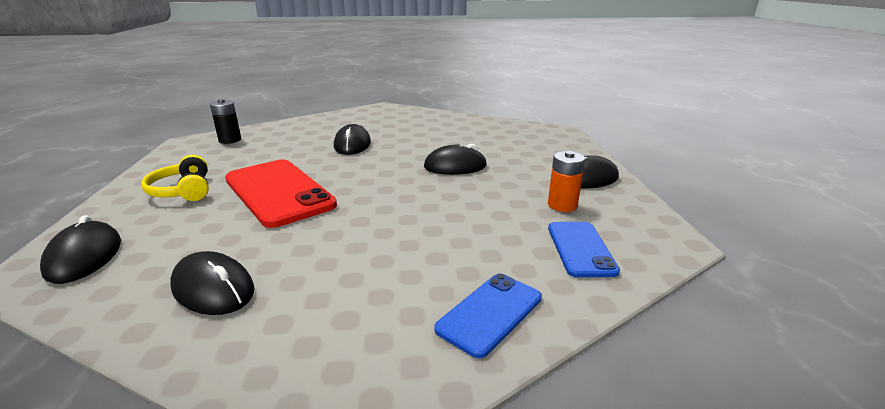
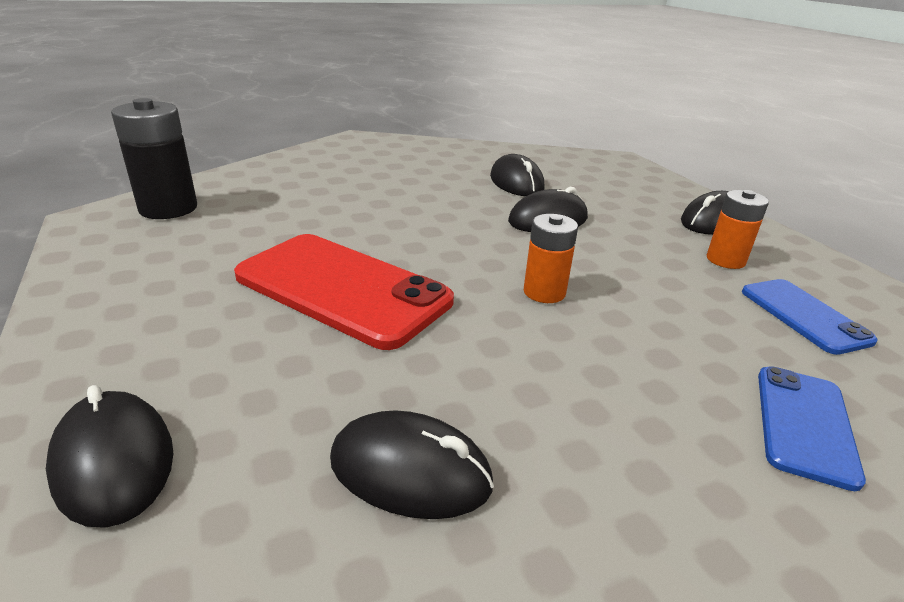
camera: 20 degrees left, 5 degrees up
yellow headphones [141,155,209,201] -> none
black battery [210,99,241,144] -> black battery [111,98,197,219], size x1.57
black mouse [334,124,371,155] -> black mouse moved to [490,154,544,196]
none -> orange battery [524,214,578,303]

